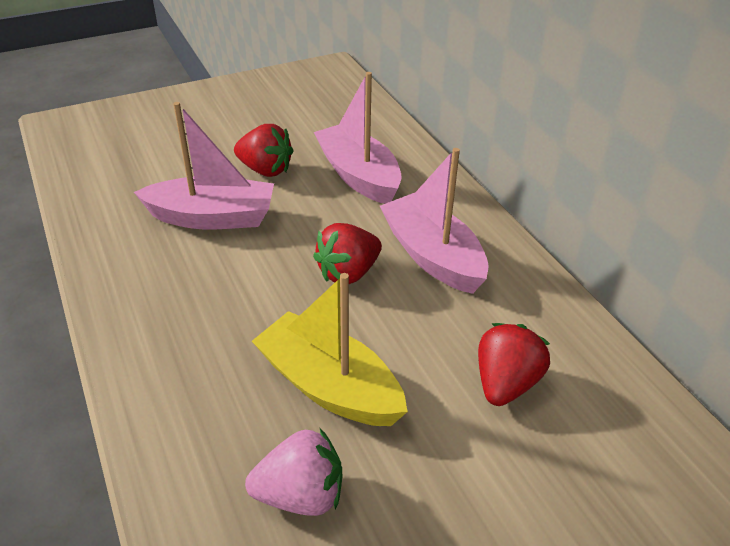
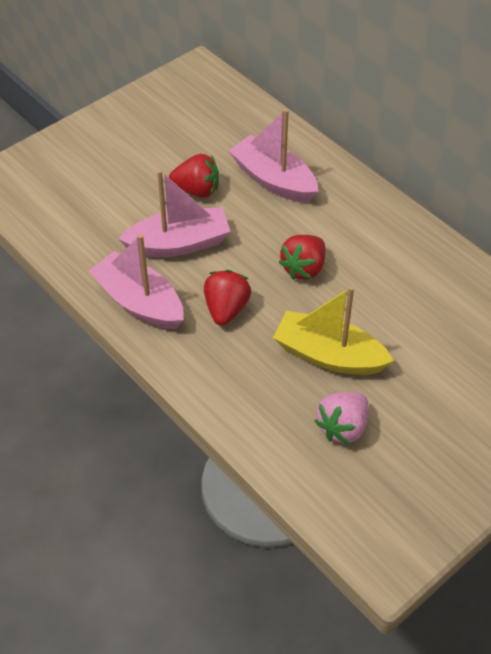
camera: 15 degrees left, 10 degrees up
pink strawberry [245,429,342,516] -> pink strawberry turned 150 degrees clockwise [315,392,368,445]
pink boat [380,148,488,294] -> pink boat moved to [89,234,183,329]
red strawberry [478,323,550,406] -> red strawberry moved to [204,270,251,326]

